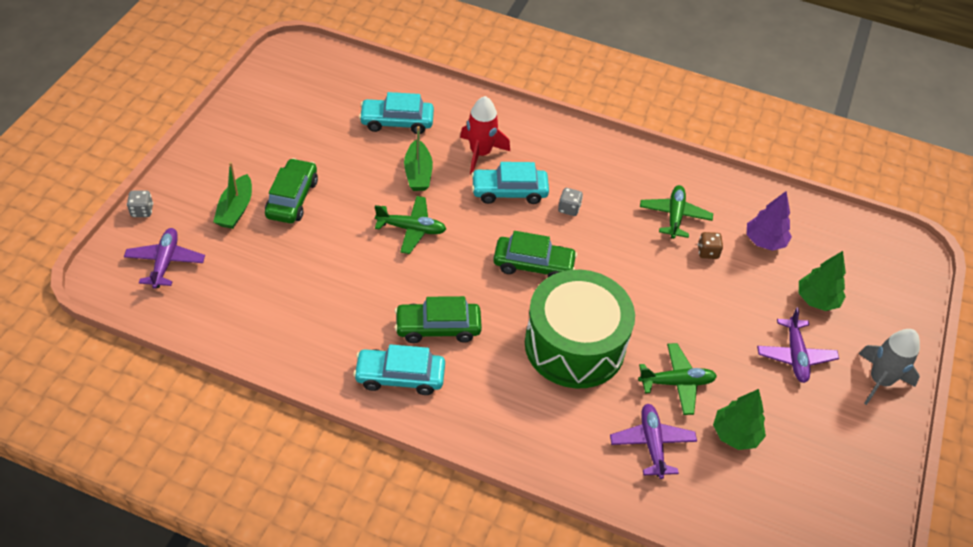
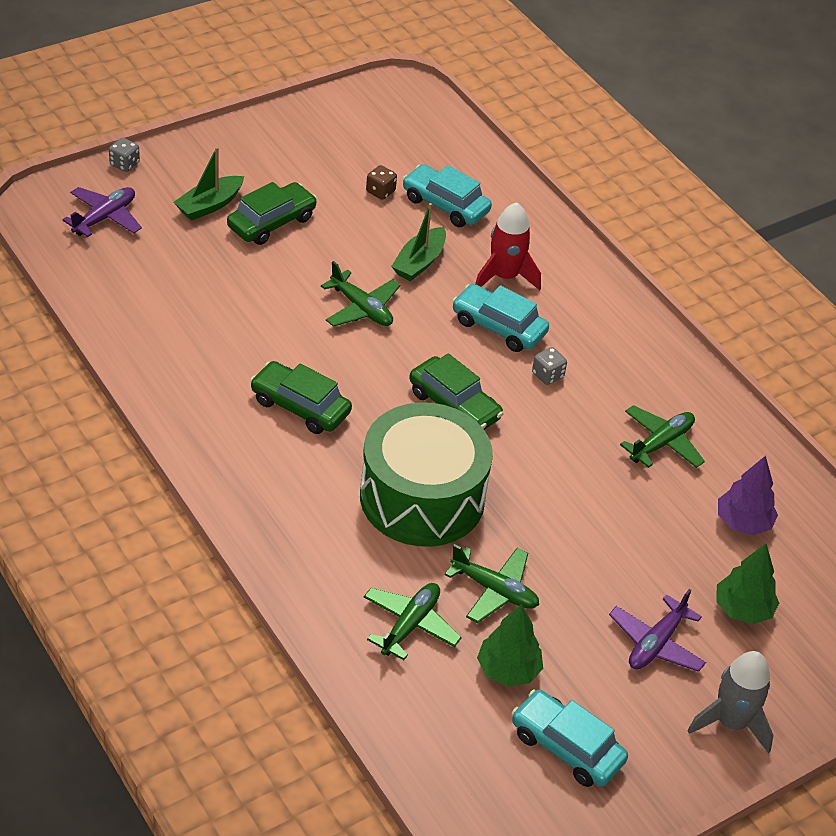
camera: 35 degrees right, 5 degrees down
turquoise car [353,344,445,395] -> turquoise car moved to [512,689,628,787]
purple plane [610,404,697,479] -> green plane [364,583,462,660]
brown dice [698,232,723,259] -> brown dice moved to [366,165,397,200]

